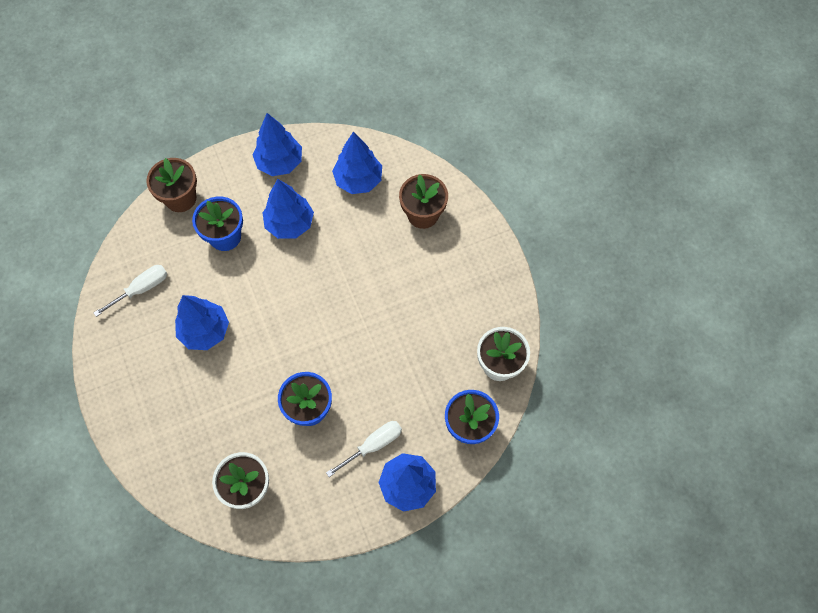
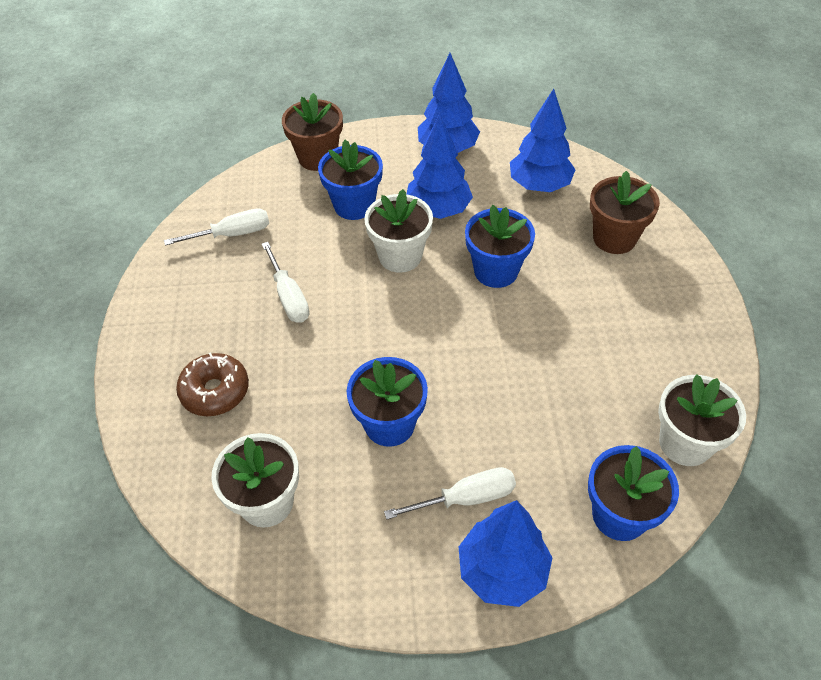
camera: 20 degrees right, 15 degrees down
blue tree [175,295,229,350] -> white screwdriver [262,242,310,323]
none -> brown donut [176,352,249,416]
none -> white flower pot [364,189,433,273]
none -> blue flower pot [465,205,535,288]

